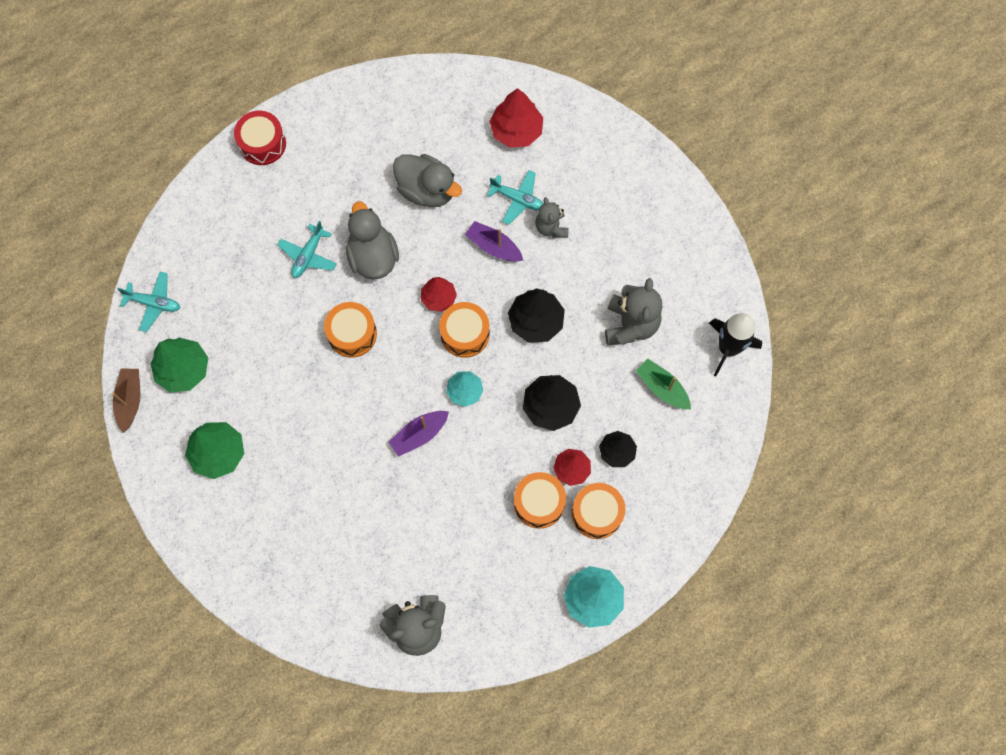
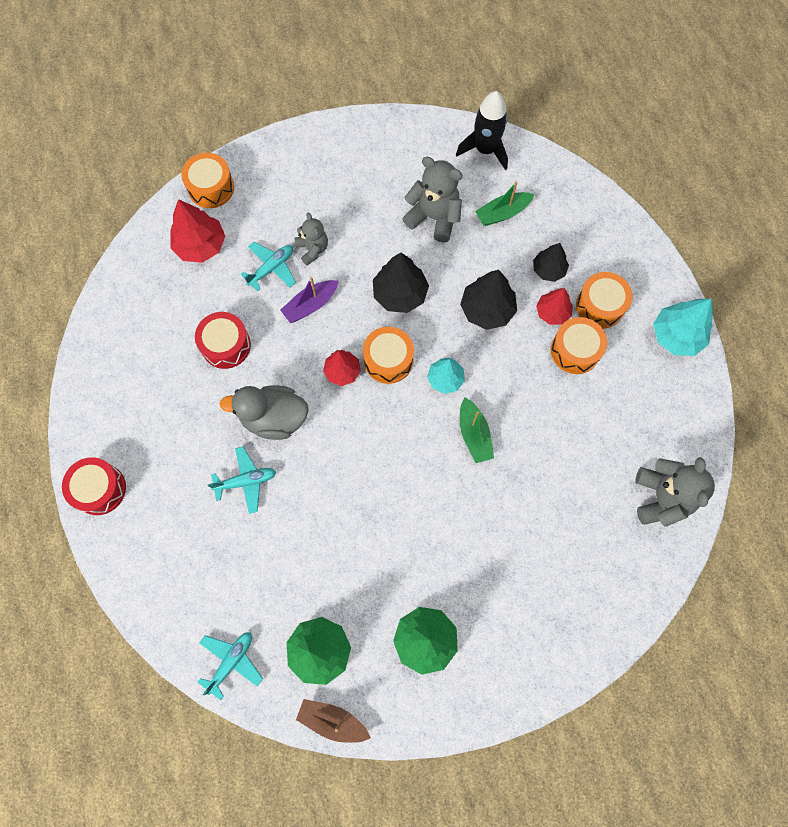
camera: 70 degrees left, 0 degrees up
turquoise plane [277,221,337,278] -> turquoise plane turned 60 degrees counterclockwise [207,446,276,514]
orange drum [324,302,377,358] -> orange drum moved to [181,153,234,208]
purple boat [389,411,449,457] -> green boat [460,397,494,463]
grey duck [393,154,462,207] -> red drum [195,312,251,369]
grey teddy bear [535,197,568,238] -> grey teddy bear turned 120 degrees counterclockwise [294,213,328,266]

